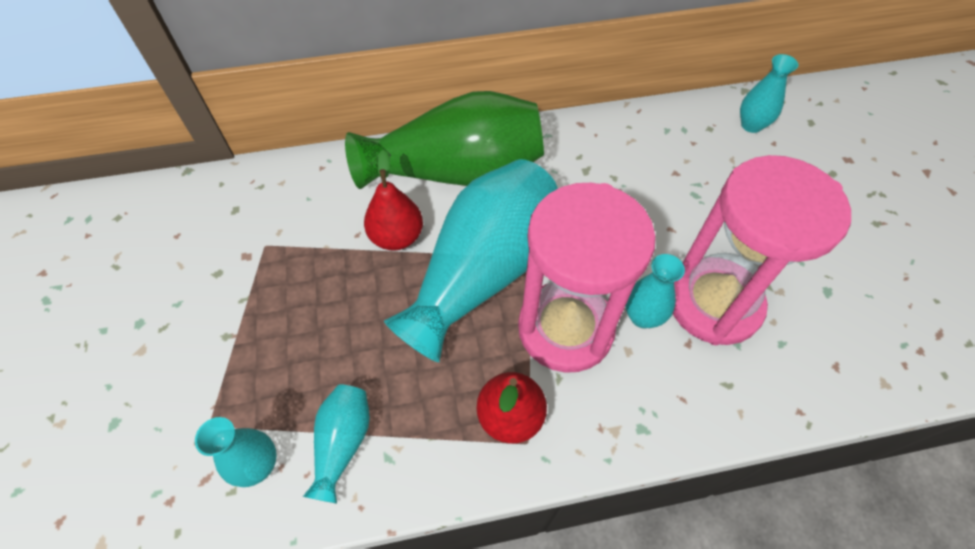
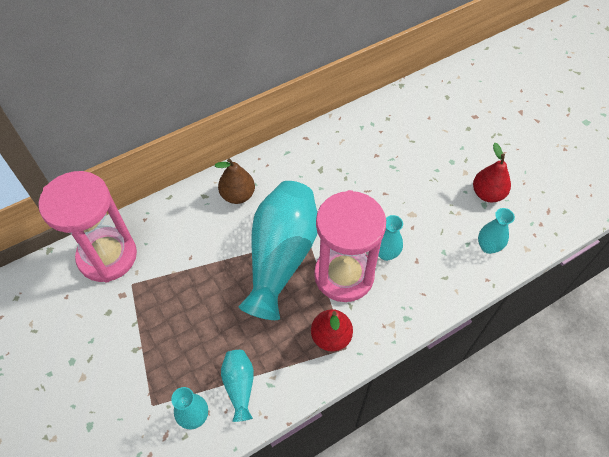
camera: 20 degrees left, 0 degrees up
green vase [345,91,544,189] -> brown pear [215,158,255,204]
red pear [364,150,423,250] -> red pear moved to [473,143,511,203]
pink hourglass [673,155,851,345] -> pink hourglass moved to [39,171,137,283]
turquoise vase [740,54,799,133] -> turquoise vase moved to [478,208,515,254]

